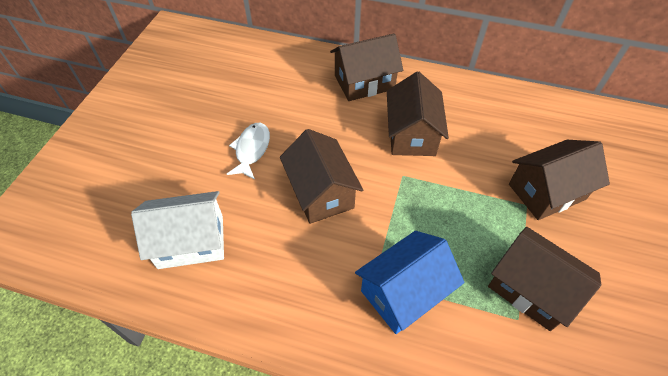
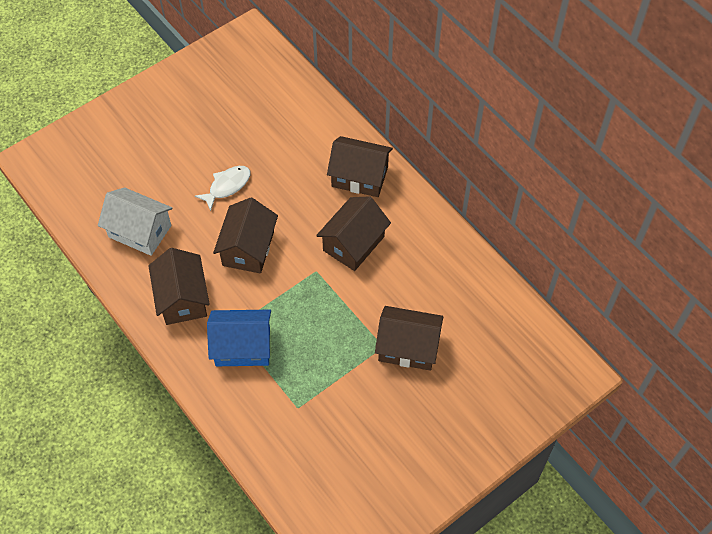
camera: 35 degrees right, 5 degrees up
brown house [488,227,601,331] -> brown house moved to [149,248,210,325]

